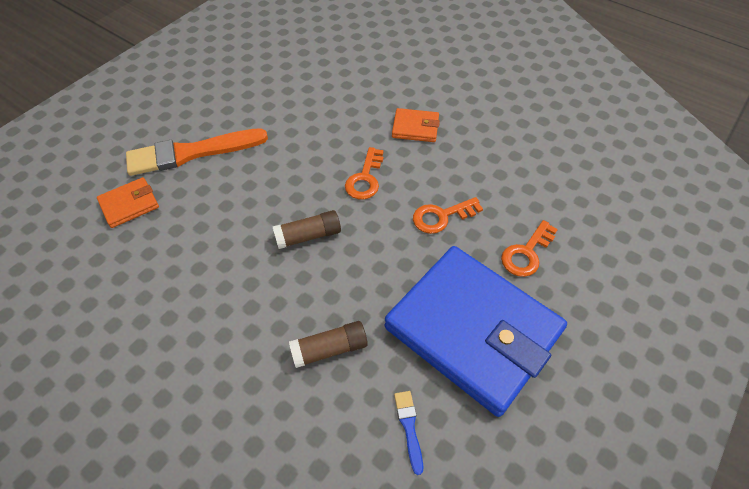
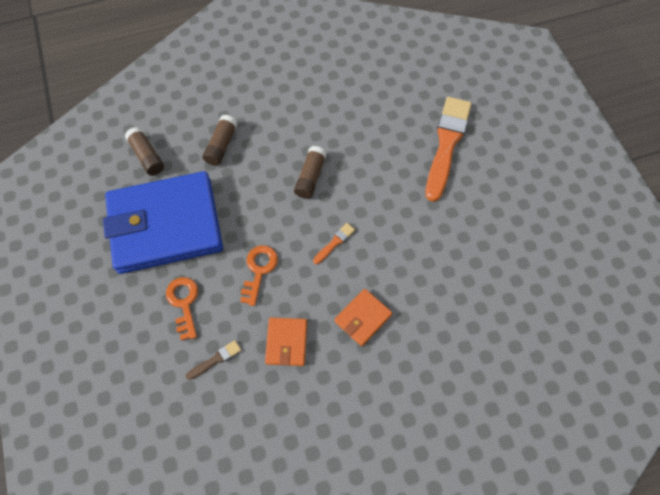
camera: 125 degrees right, 10 degrees up
orange wallet [97,177,159,228] -> orange wallet moved to [265,317,307,366]
orange key [345,147,384,199] -> orange brush [313,223,355,264]
blue brush [394,391,423,475] -> brown glue stick [125,127,164,176]
none -> brown brush [186,340,241,380]

